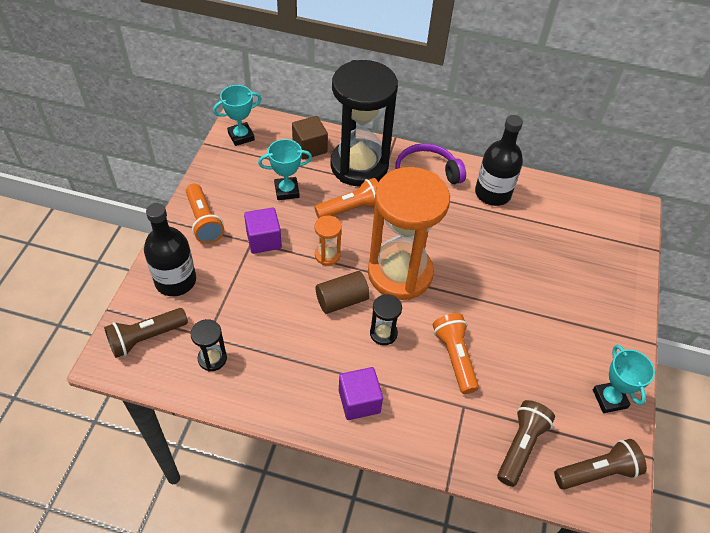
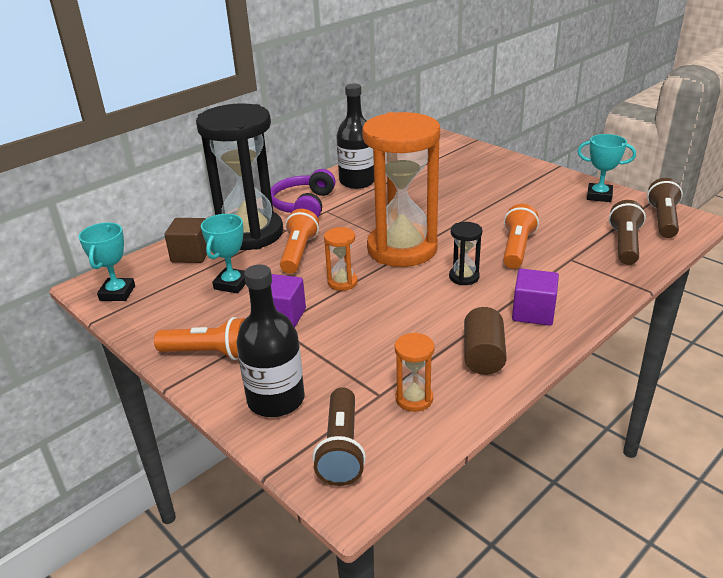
camera: 55 degrees left, 20 degrees down
black hourglass [191,319,227,371] -> orange hourglass [395,332,434,412]
brown cylinder [316,271,370,314] -> brown cylinder moved to [464,307,507,375]
orange flashlight [433,313,479,394] -> orange flashlight turned 90 degrees clockwise [503,204,539,269]
brown flashlight [497,400,555,487] -> brown flashlight turned 45 degrees clockwise [609,200,646,265]

